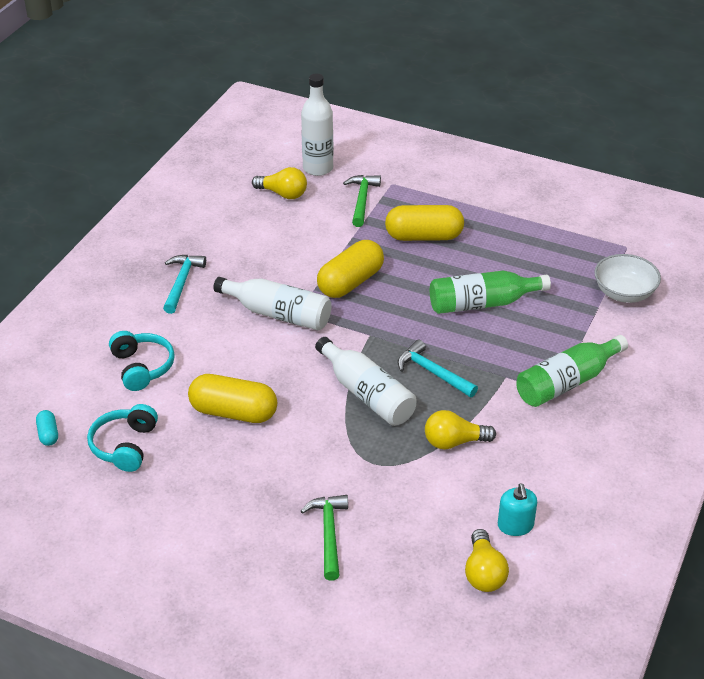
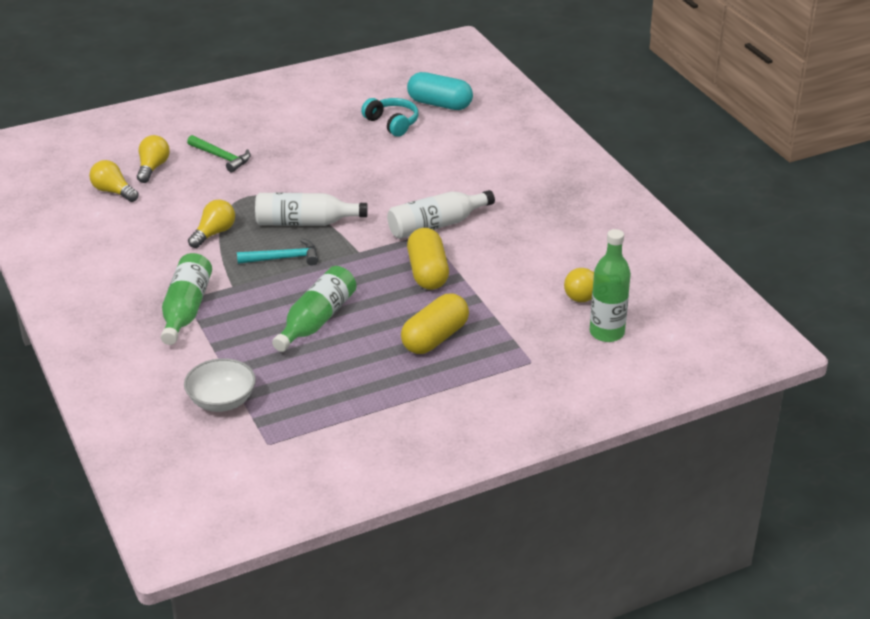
camera: 130 degrees right, 5 degrees down
turquoise capsule [36,410,58,446] -> turquoise capsule [407,72,473,110], size x2.16
turquoise headphones [109,331,175,391] -> none
turquoise hammer [163,255,206,314] -> none
yellow capsule [188,374,277,423] -> none
white bottle [301,73,334,176] -> green bottle [590,229,631,342]
green hammer [343,175,381,227] -> none
turquoise soap dispenser [498,483,537,536] -> none
none -> yellow light bulb [137,135,170,183]

